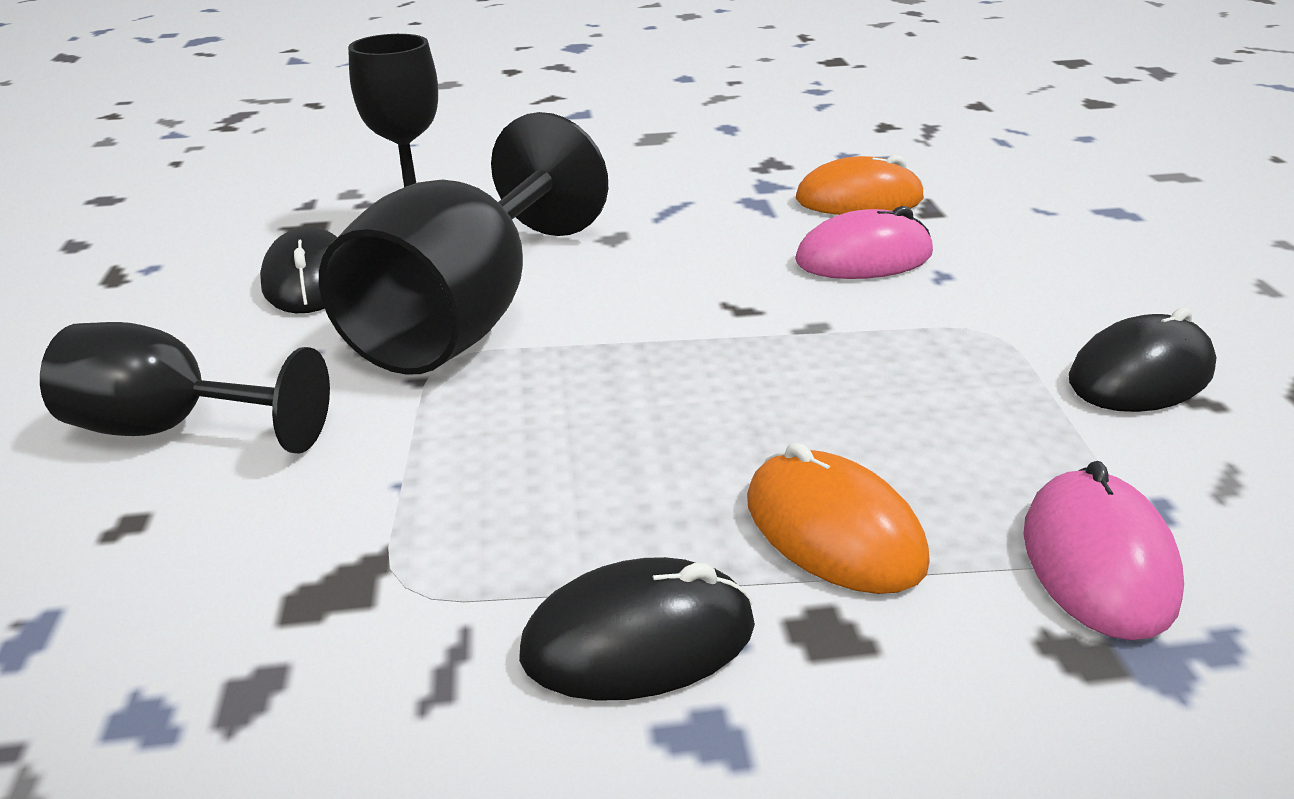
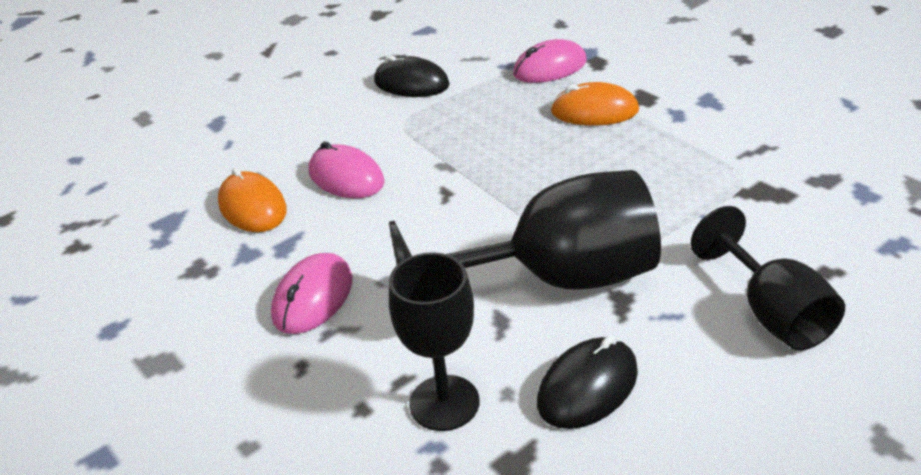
camera: 120 degrees left, 5 degrees up
black mouse [519,557,755,701] -> none
orange mouse [747,443,930,594] -> orange mouse turned 75 degrees clockwise [550,82,639,126]
none -> pink mouse [271,253,352,334]

